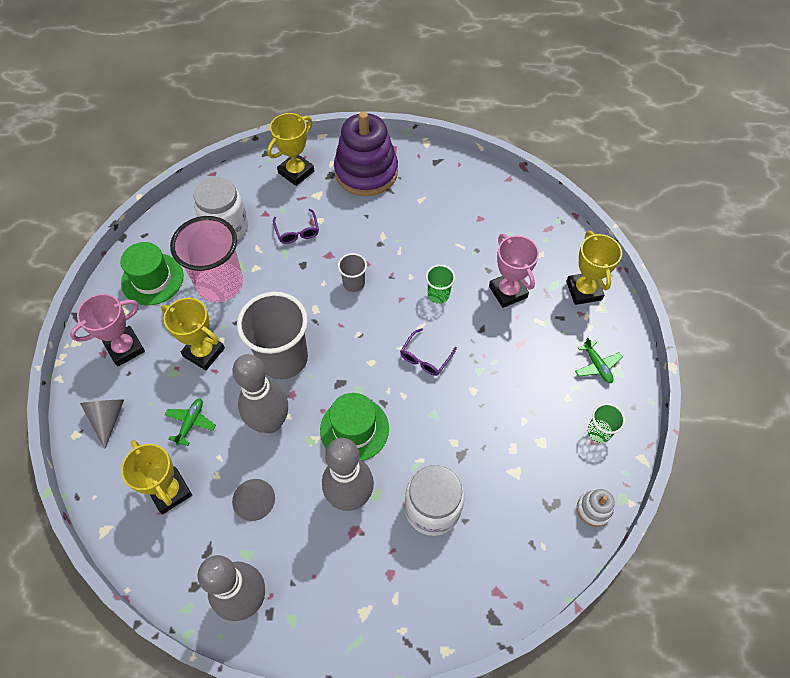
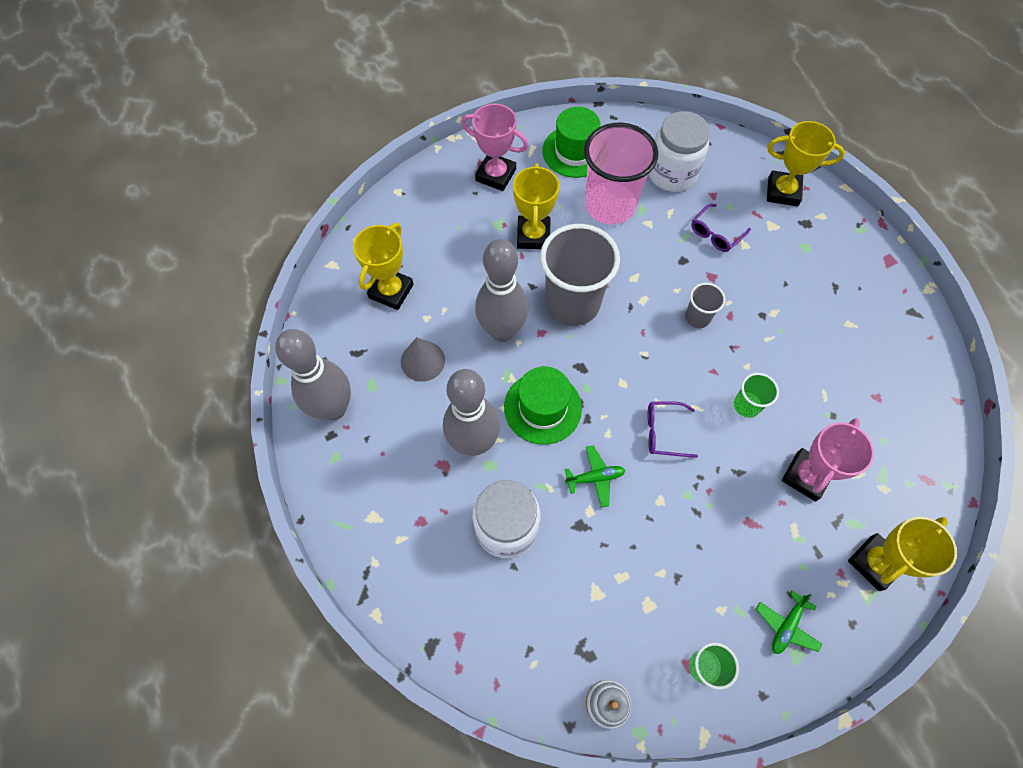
camera: 60 degrees right, 5 degrees up
grey cone [80,399,124,449] -> none
green plane [165,399,216,446] -> green plane moved to [565,446,625,508]
purple stacking toy [334,111,398,196] -> none

